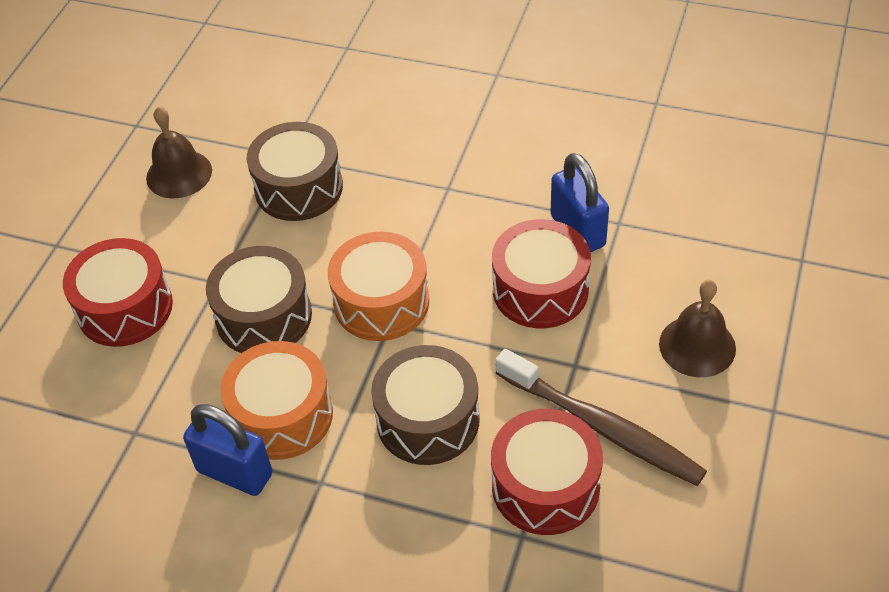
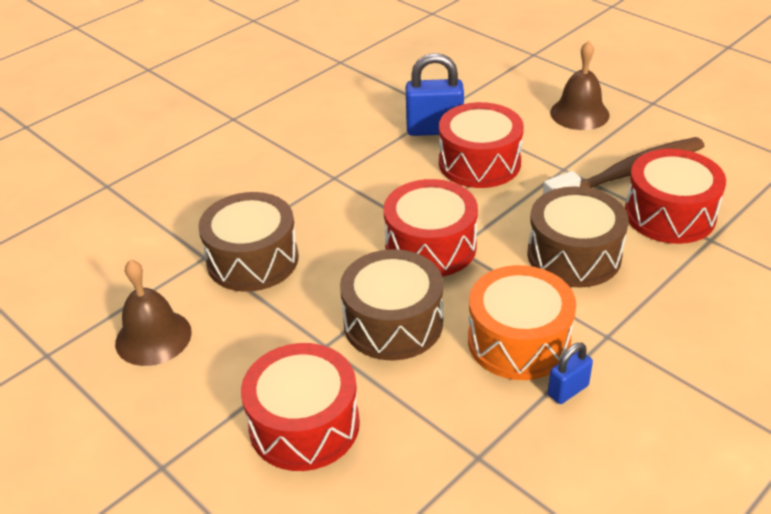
camera: 65 degrees left, 10 degrees down
blue padlock [183,404,272,496] -> blue padlock [548,343,593,404], size x0.56
orange drum [328,232,429,341] -> red drum [384,179,478,277]

